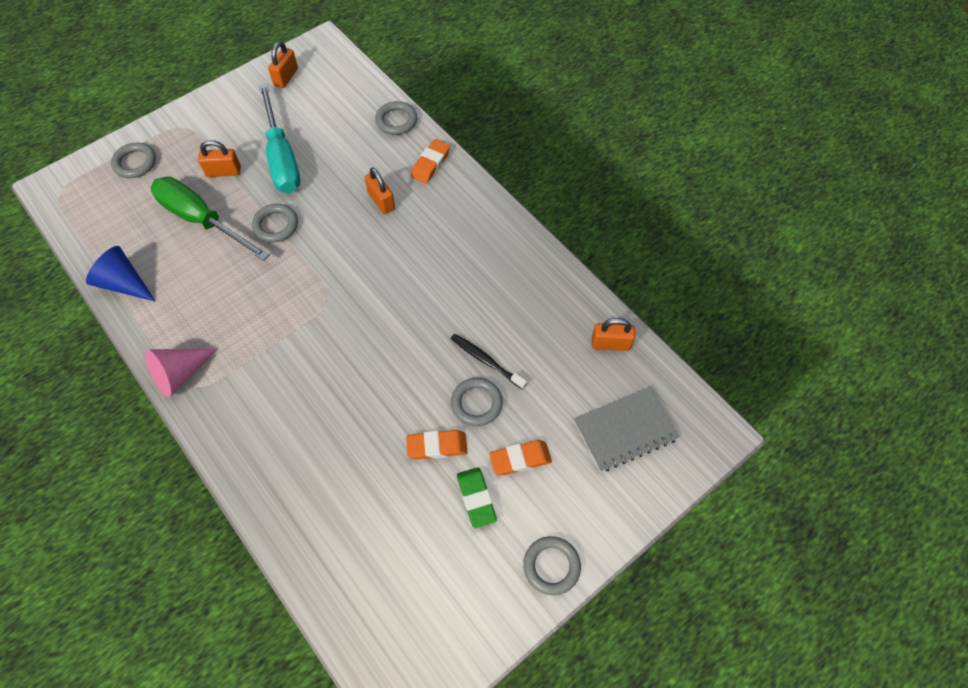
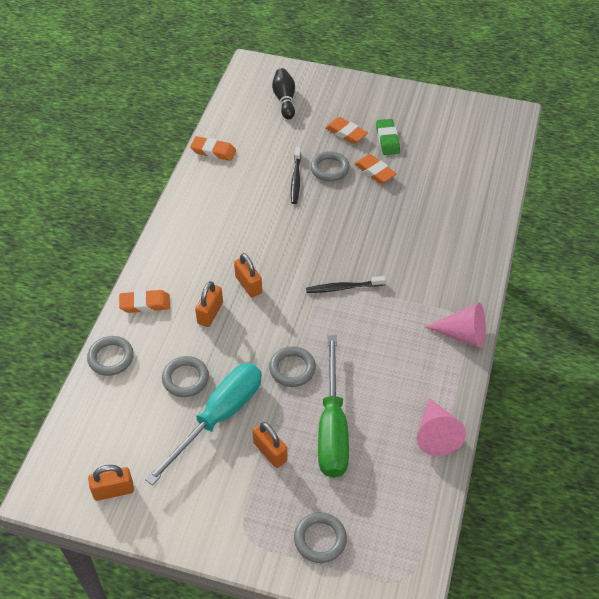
camera: 125 degrees left, 10 degrees down
blue cone [86,246,156,302] -> pink cone [417,398,466,456]
green eraser [457,467,497,528] -> green eraser turned 45 degrees counterclockwise [376,119,400,155]
grey ring [523,536,581,595] -> grey ring moved to [162,356,209,397]
grey notebook [574,387,680,472] -> black bowling pin [272,68,295,119]
orange padlock [592,318,635,351] -> orange padlock moved to [234,253,262,298]
none -> orange eraser [190,136,236,161]
none -> black toothbrush [306,276,386,293]

